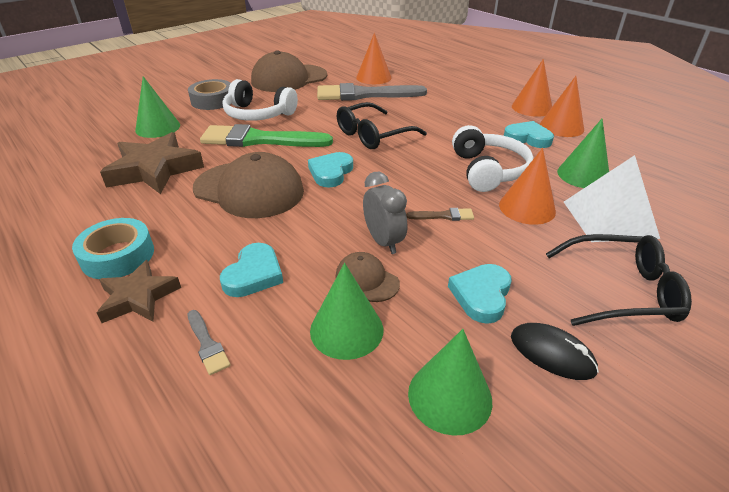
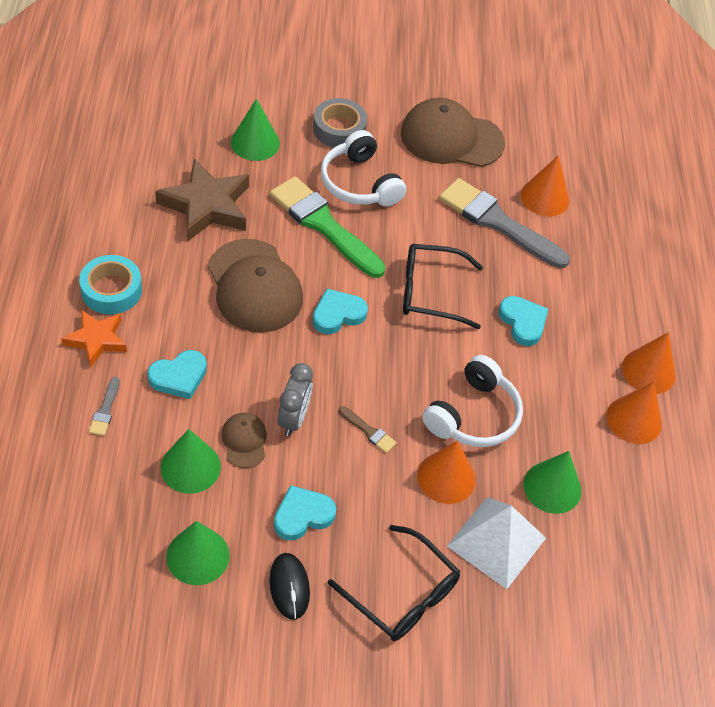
camera: 35 degrees right, 15 degrees up
brown star [97,260,181,323] -> orange star [61,310,127,368]
turquoise heart [504,121,554,148] -> turquoise heart moved to [498,296,548,346]

